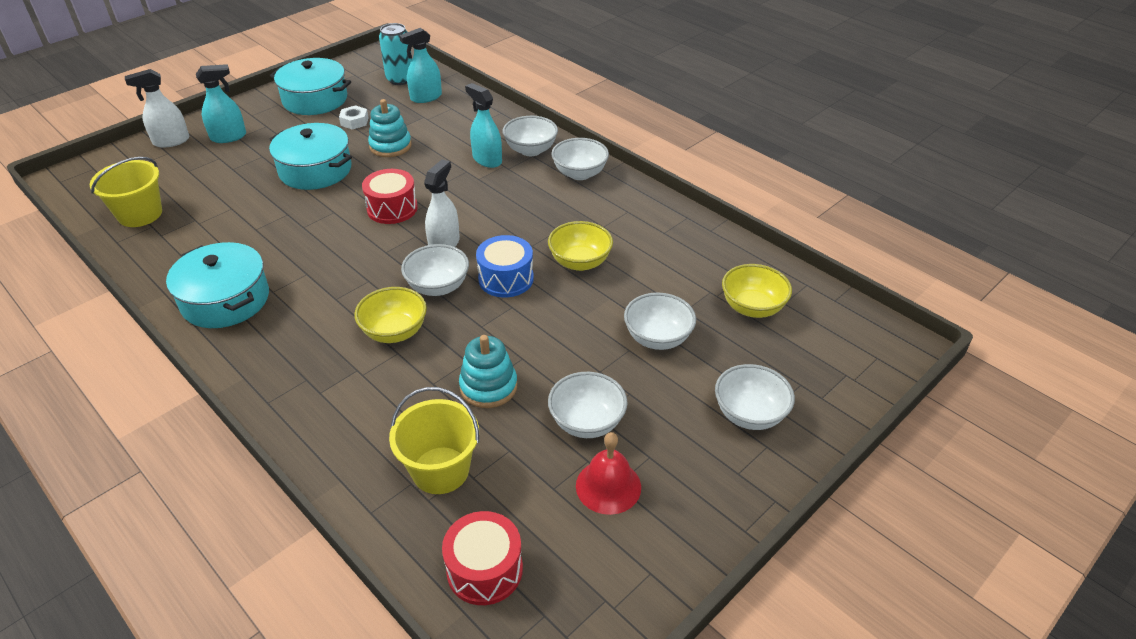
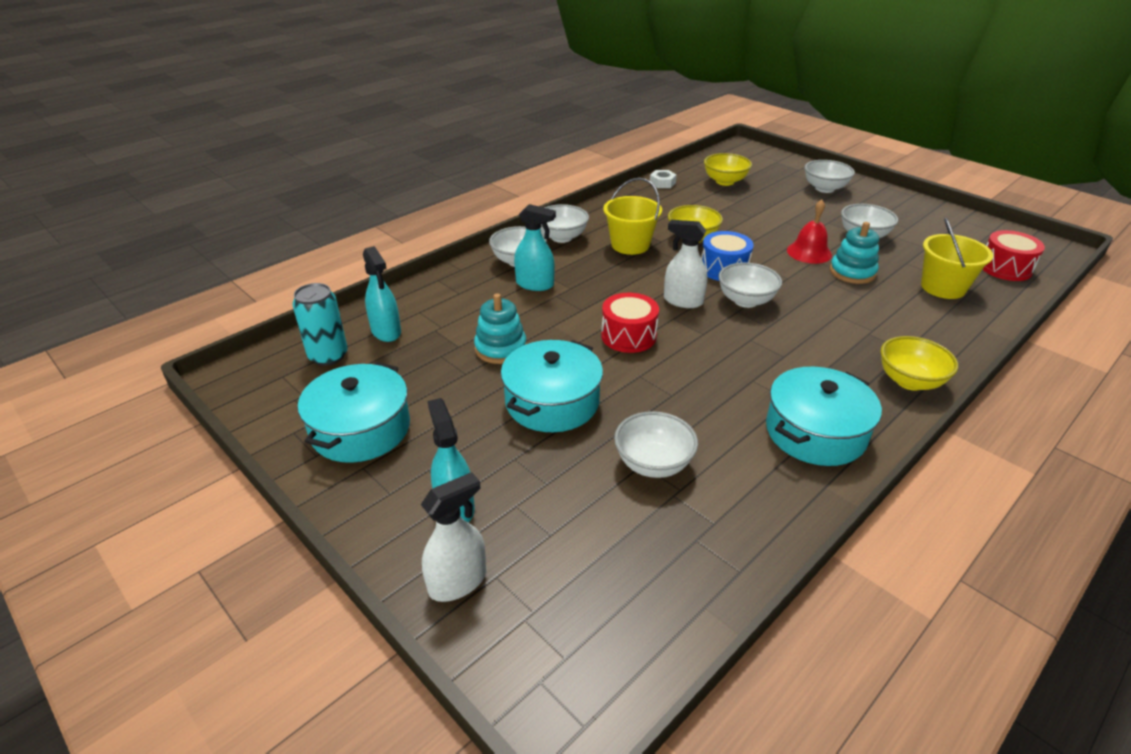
camera: 90 degrees left, 5 degrees down
yellow bucket [90,157,162,227] -> yellow bucket moved to [603,178,662,255]
white spray bottle [125,69,189,148] -> white spray bottle turned 105 degrees counterclockwise [421,472,486,602]
white nut [339,105,368,130] -> white nut moved to [650,170,677,188]
yellow bowl [354,287,427,343] -> yellow bowl moved to [880,336,958,390]
turquoise spray bottle [465,83,502,168] -> turquoise spray bottle turned 120 degrees counterclockwise [514,204,556,291]
red bell [576,432,641,515] -> red bell moved to [787,200,832,264]
white bowl [624,293,696,350] -> white bowl moved to [614,411,698,478]

